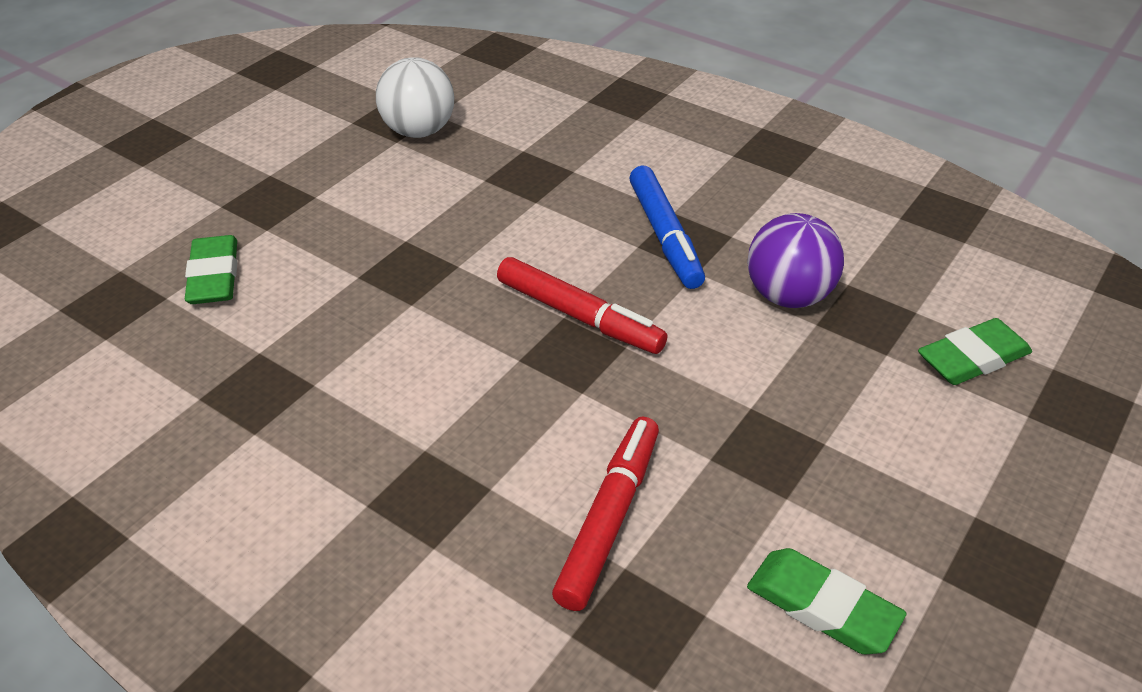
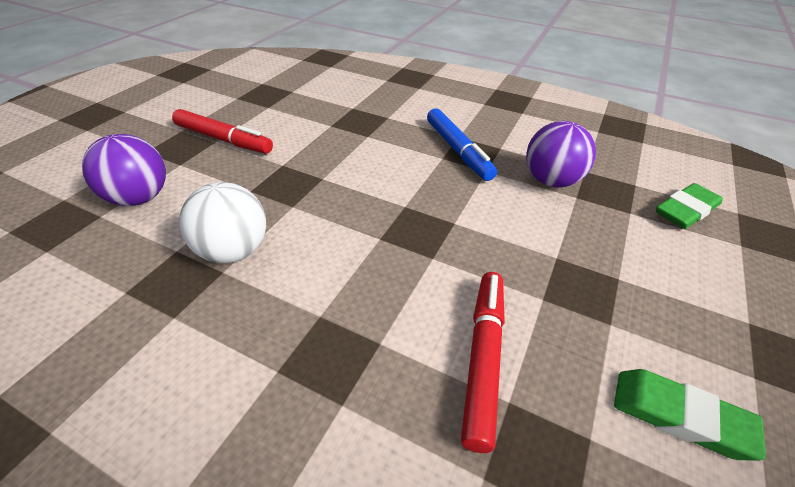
camera: 10 degrees left, 0 degrees up
green eraser [185,235,237,304] -> purple ball [82,134,166,206]
white ball [376,57,454,138] -> white ball moved to [179,182,266,263]
red marker [497,257,667,354] -> red marker moved to [172,109,273,154]

